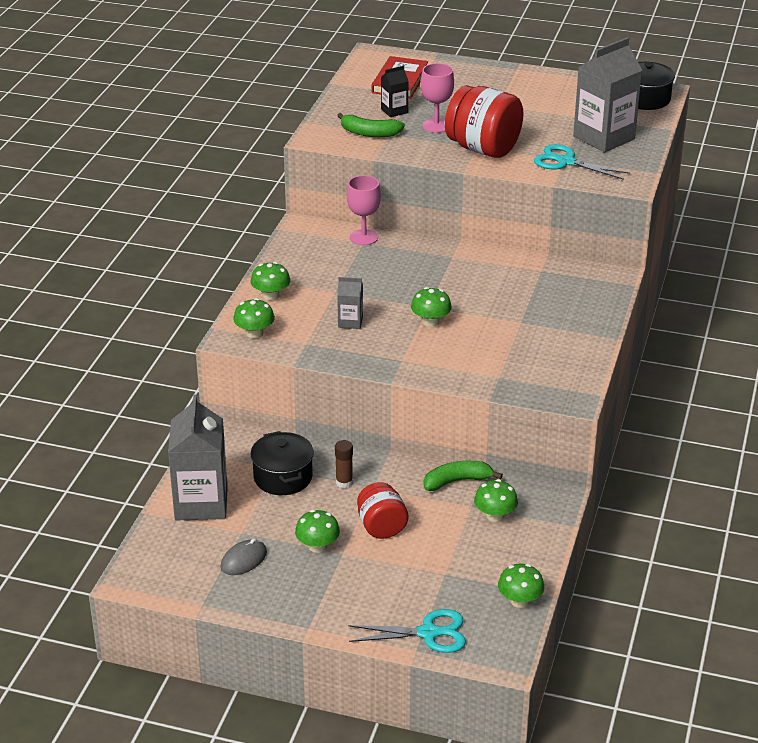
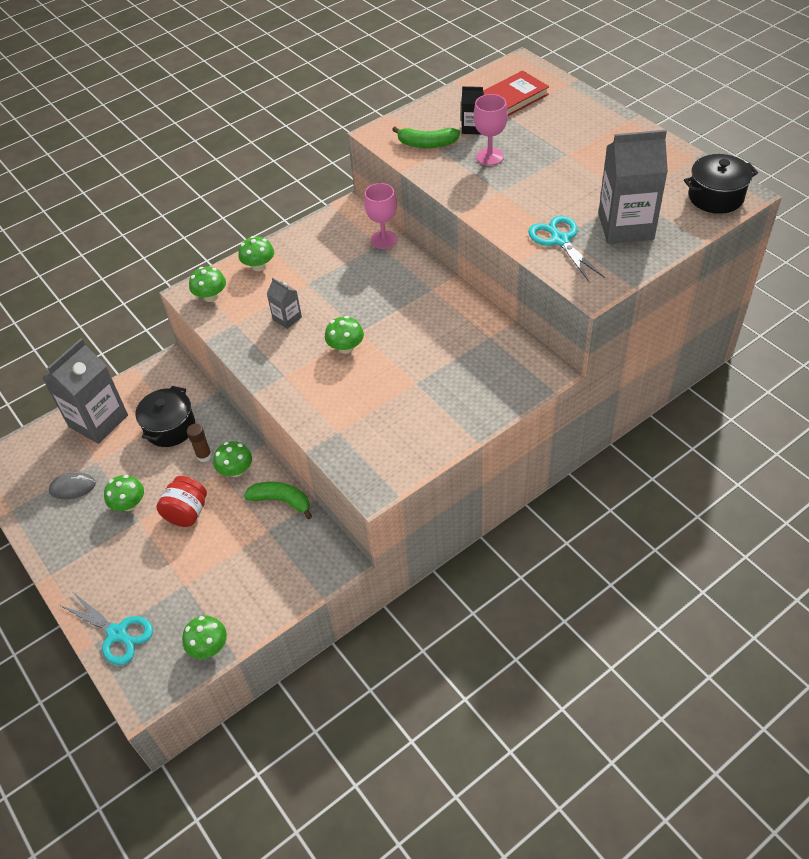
camera: 40 degrees right, 15 degrees up
green banana [337,113,405,137] -> green banana turned 45 degrees counterclockwise [392,127,460,148]
red jar [445,85,524,158] -> none
green mushroom [474,479,518,522] -> green mushroom moved to [213,441,252,477]

